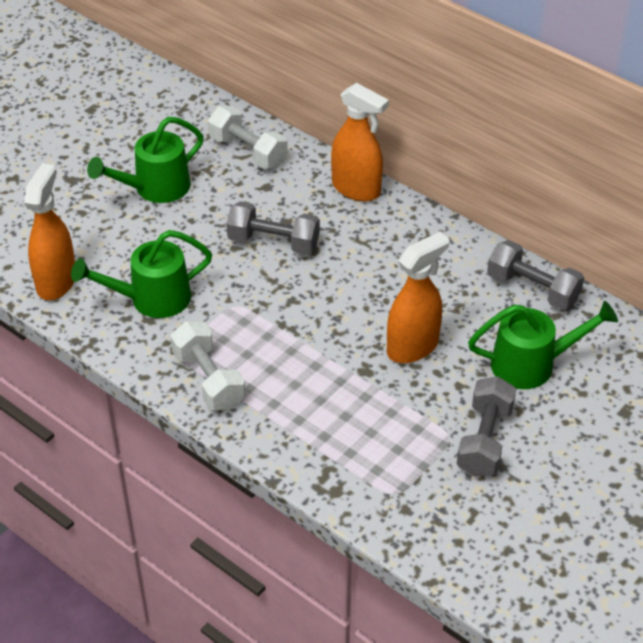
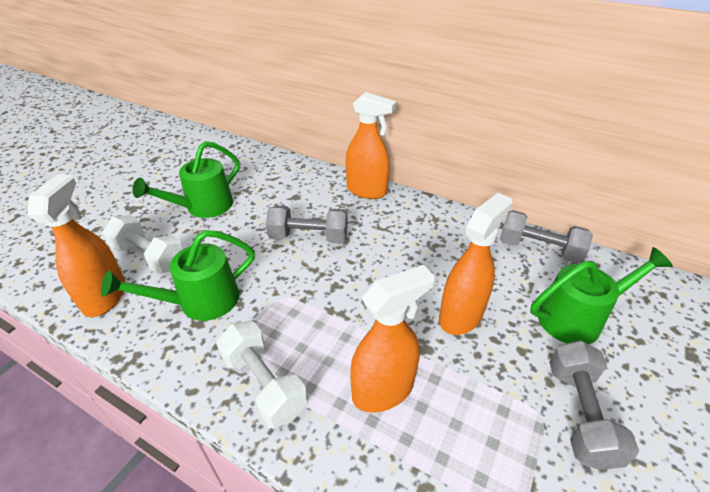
camera: 10 degrees left, 5 degrees down
white dumbbell [208,106,288,169] -> white dumbbell moved to [102,215,183,274]
none -> orange spray bottle [350,265,435,413]

